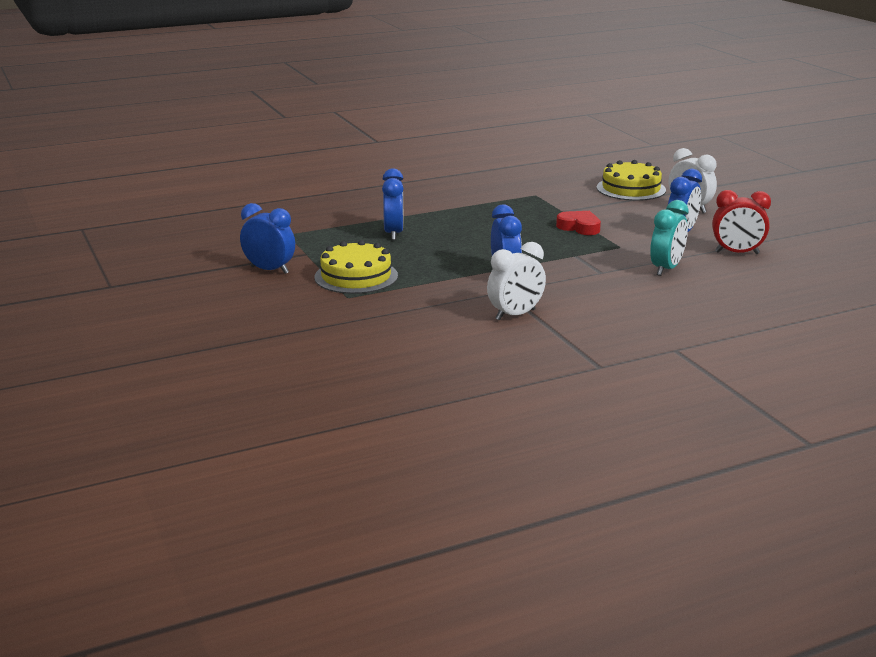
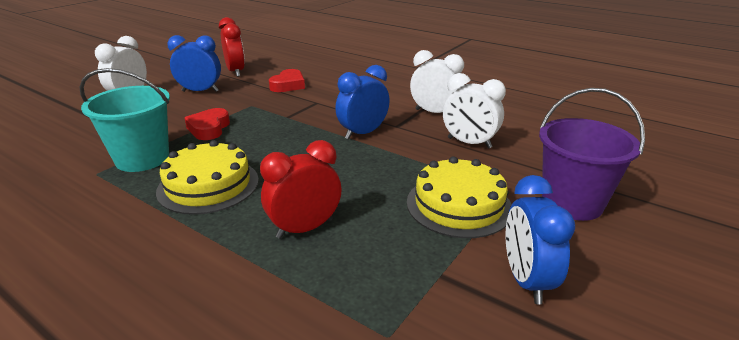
camera: 120 degrees left, 5 degrees up
blue clock [382,168,404,240] -> red clock [260,140,341,239]
yellow cake [597,160,666,201] -> yellow cake moved to [156,140,259,215]
turquoise clock [650,200,689,276] -> red heart [269,69,305,92]
none -> turquoise bucket [79,68,170,172]
none -> white clock [443,73,506,149]
none -> purple bucket [539,88,645,221]

